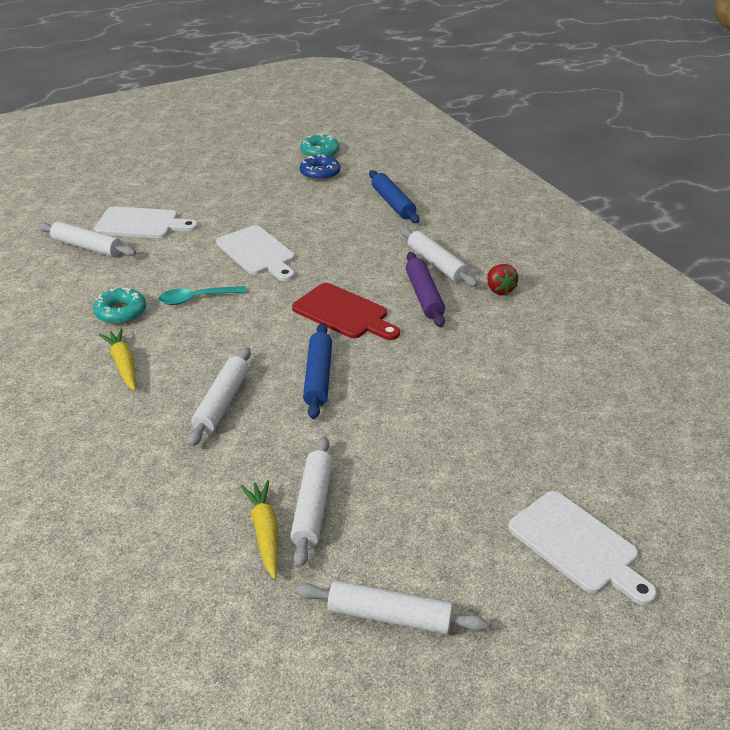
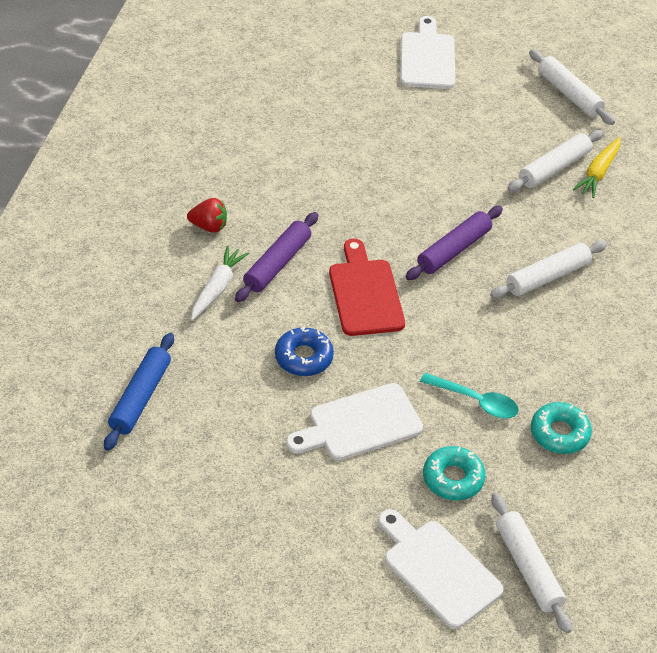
camera: 140 degrees left, 10 degrees up
yellow carrot [99,328,136,391] -> none
white cutting board [216,225,295,281] -> white cutting board turned 120 degrees counterclockwise [286,383,423,460]
turquoise donut [300,134,339,157] -> turquoise donut moved to [423,446,486,500]
blue donut [300,154,340,181] -> blue donut moved to [275,326,334,376]
blue rolling pin [303,323,332,419] -> purple rolling pin [406,206,503,280]
white rolling pin [401,227,478,287] -> white carrot [191,245,249,320]
red strawberry [487,264,518,295] -> red strawberry turned 75 degrees clockwise [187,198,227,233]

